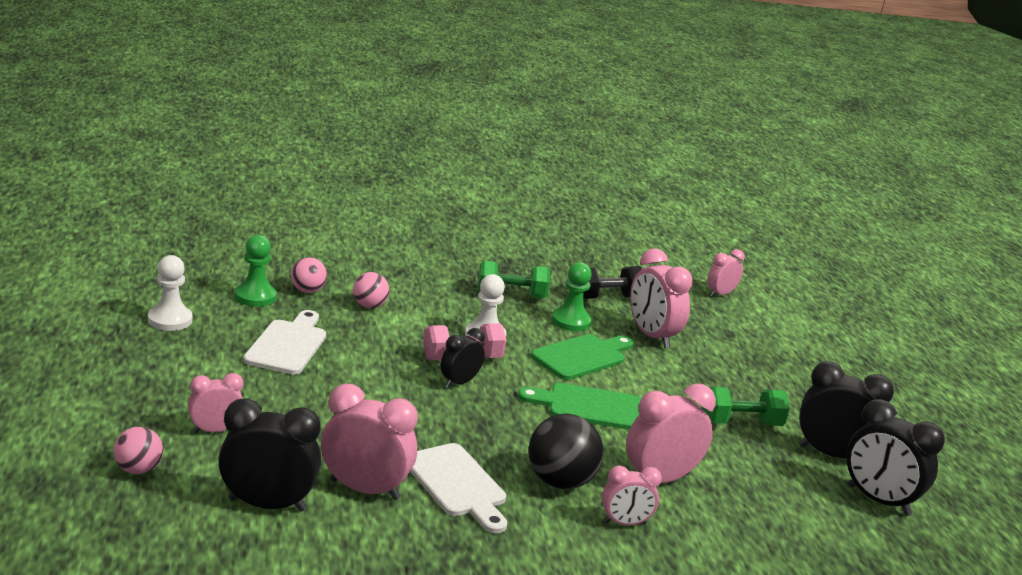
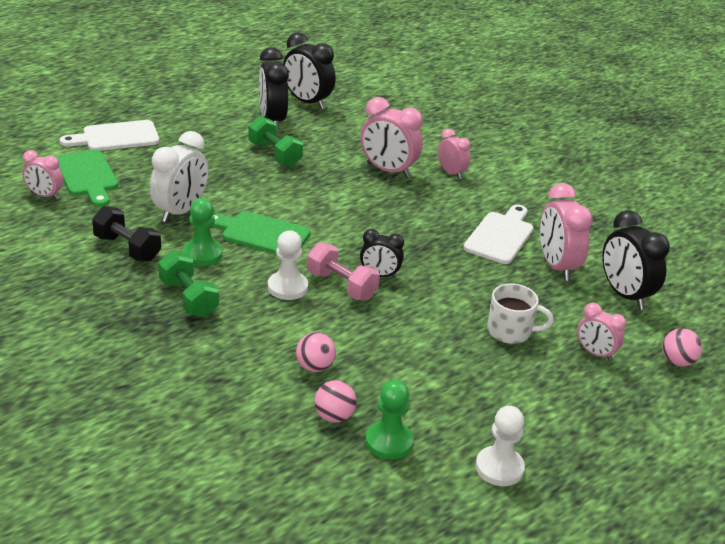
camera: 120 degrees left, 10 degrees up
white cutting board [243,310,326,375] -> white cutting board moved to [60,120,159,151]
green cutting board [518,383,641,430] -> green cutting board moved to [56,150,118,207]
black ball [528,414,603,489] -> none
pink clock [630,249,693,348] -> white clock [150,131,208,222]
black clock [846,399,945,516] -> black clock turned 120 degrees clockwise [283,32,336,109]
none -> white mug [487,283,554,344]

